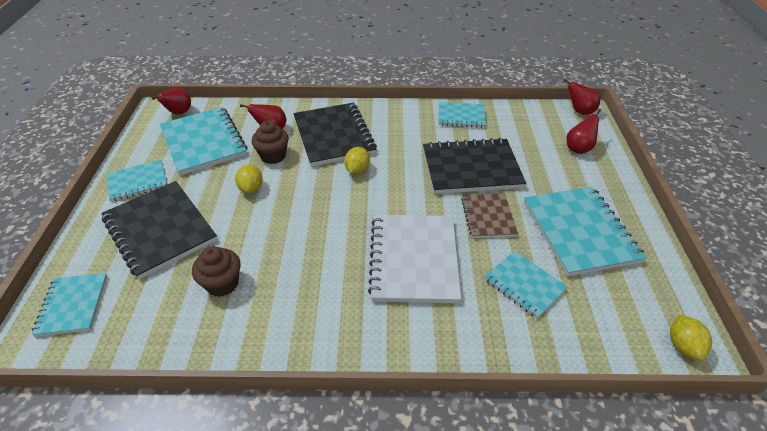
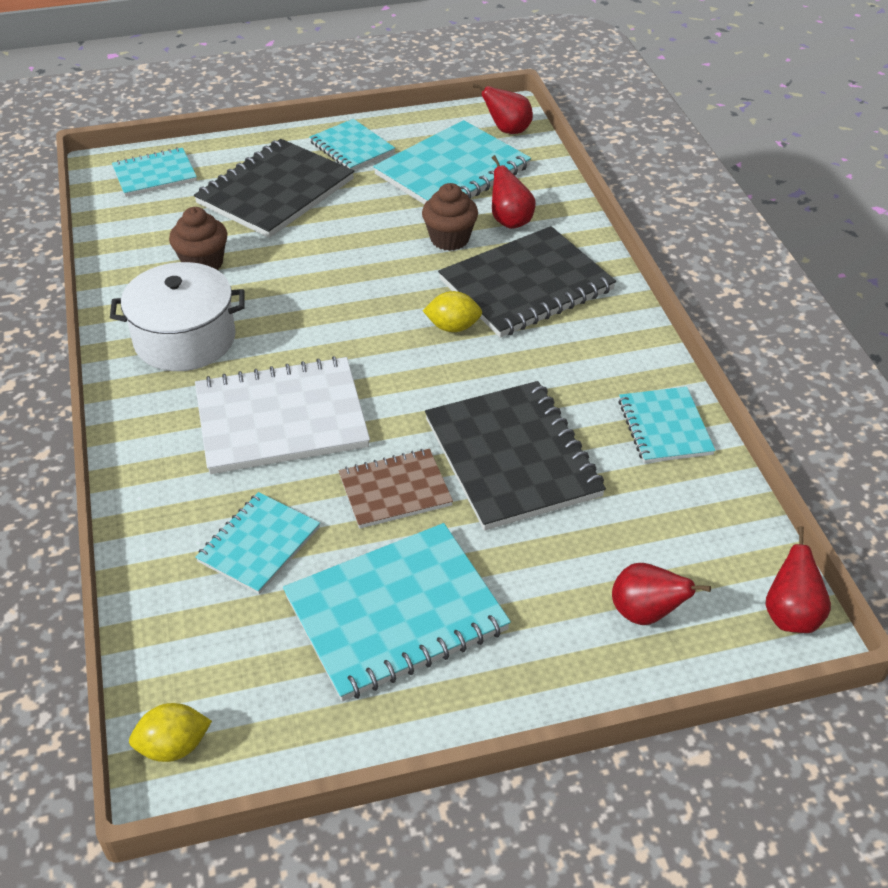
camera: 75 degrees right, 0 degrees up
yellow lemon [235,165,263,193] -> none
none -> white pot [110,262,244,371]

